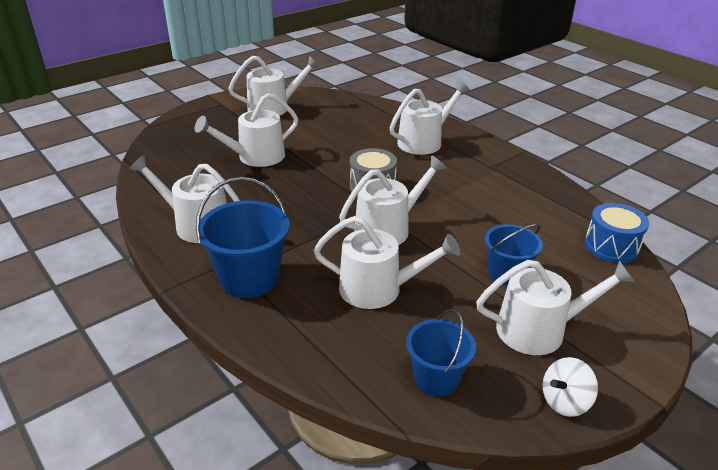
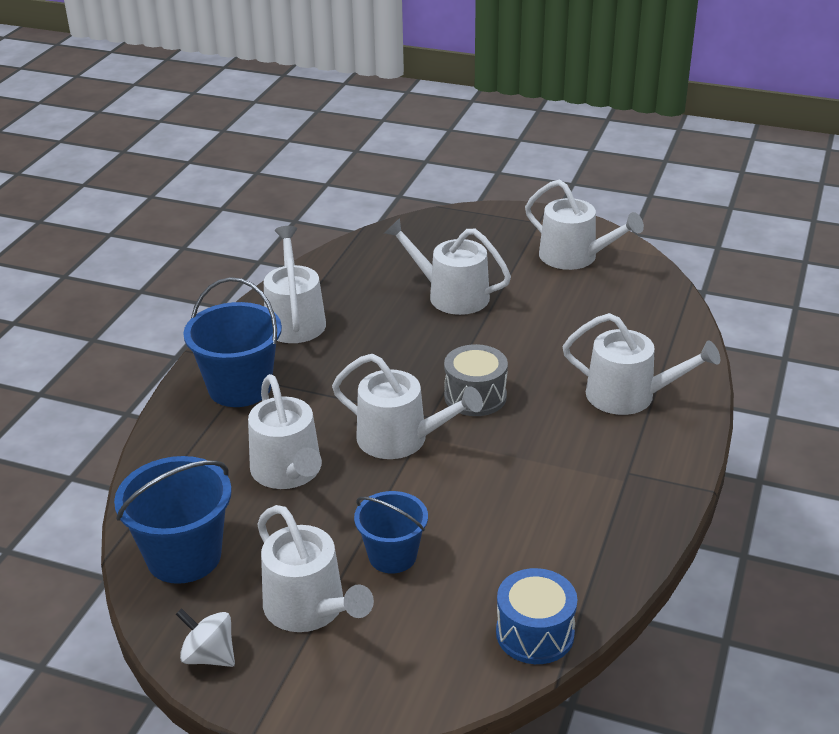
camera: 60 degrees right, 0 degrees up
blue bucket [406,309,476,396] -> blue bucket [114,456,232,584], size x1.54

